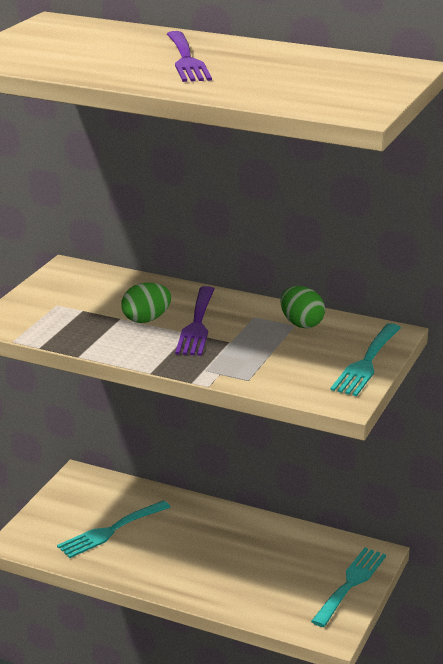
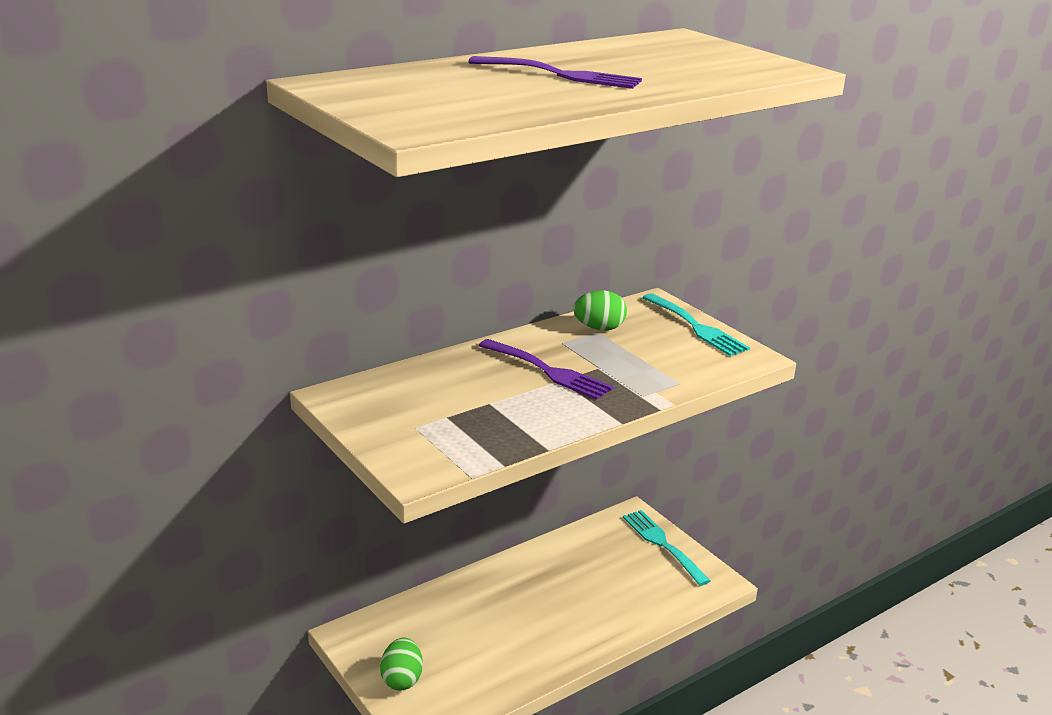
camera: 60 degrees left, 0 degrees up
turquoise fork [57,500,171,558] -> none
green egg [121,283,171,323] -> green egg moved to [380,637,423,691]

